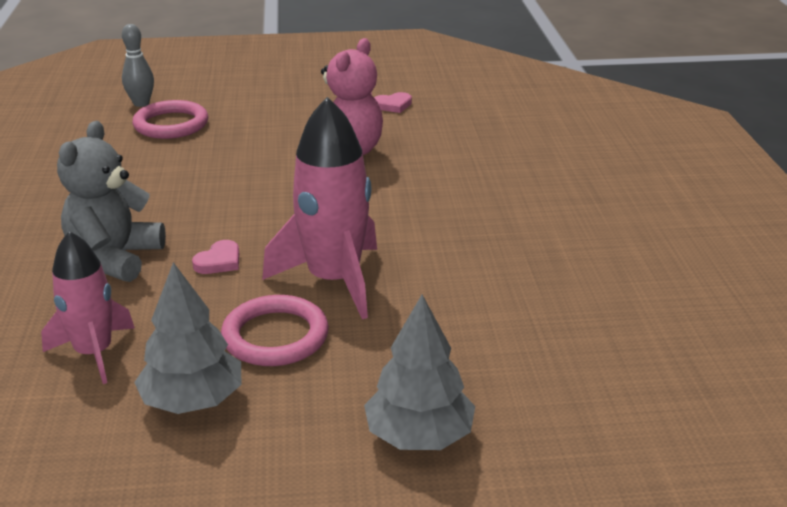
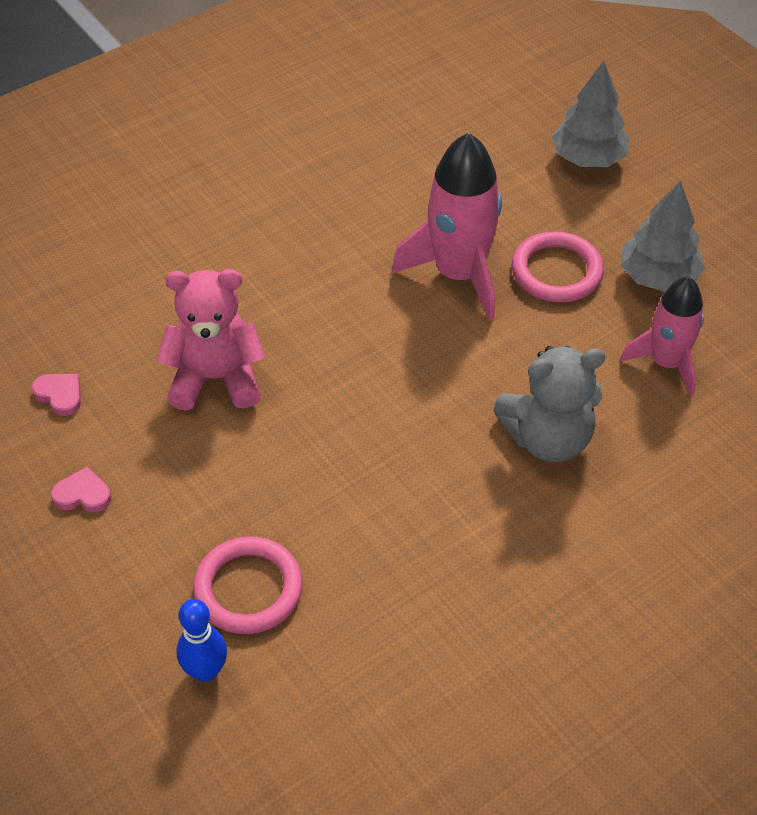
camera: 120 degrees left, 20 degrees up
grey bowling pin [122,24,154,107] -> blue bowling pin [176,599,227,682]
pink heart [192,240,239,274] -> pink heart moved to [51,466,111,512]

